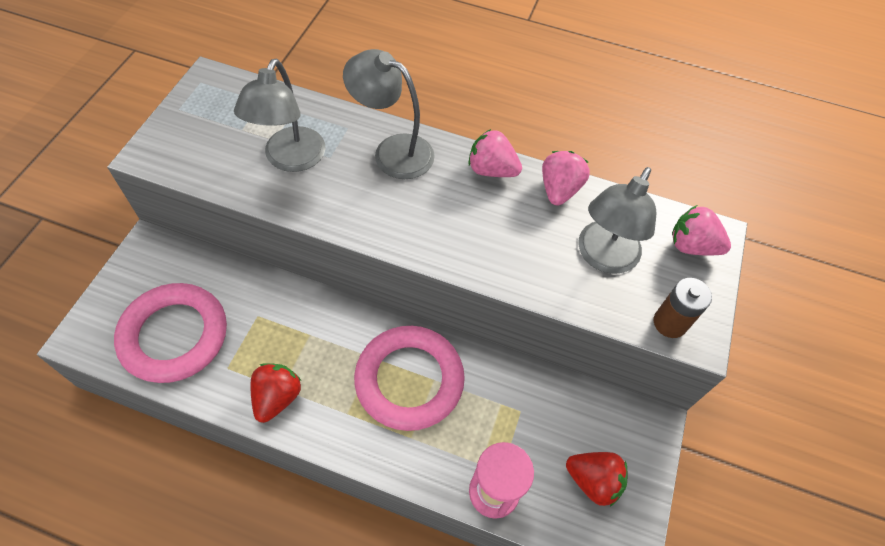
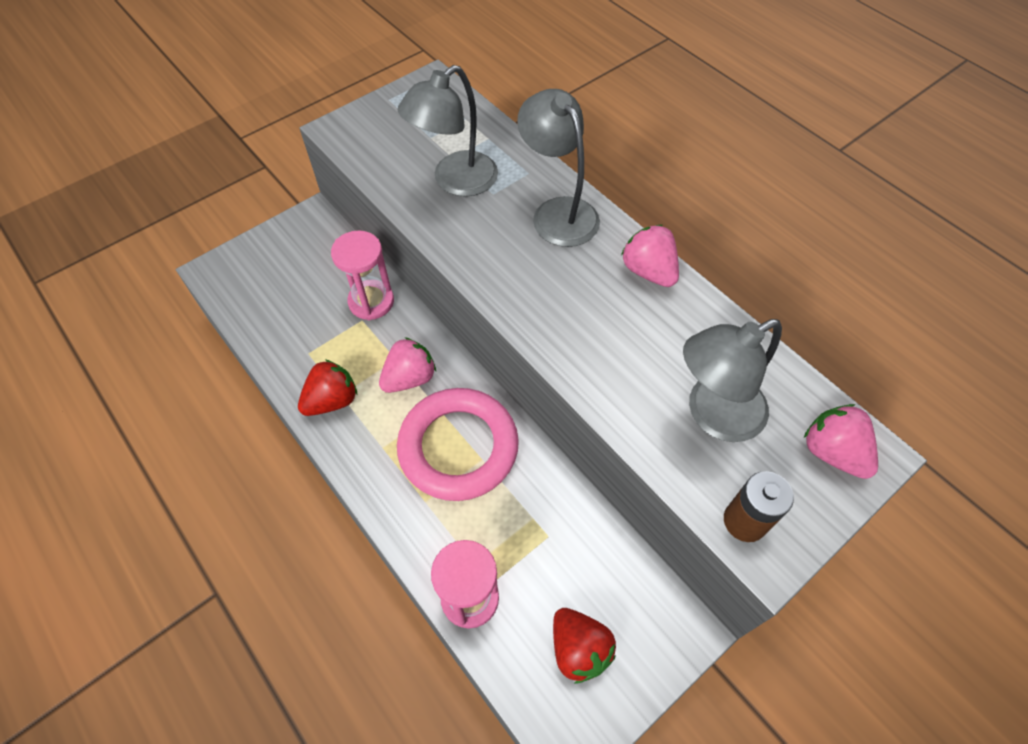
camera: 35 degrees right, 0 degrees up
pink ring [114,283,227,383] -> none
pink strawberry [542,151,590,206] -> pink strawberry moved to [379,337,436,393]
none -> pink hourglass [331,230,394,320]

